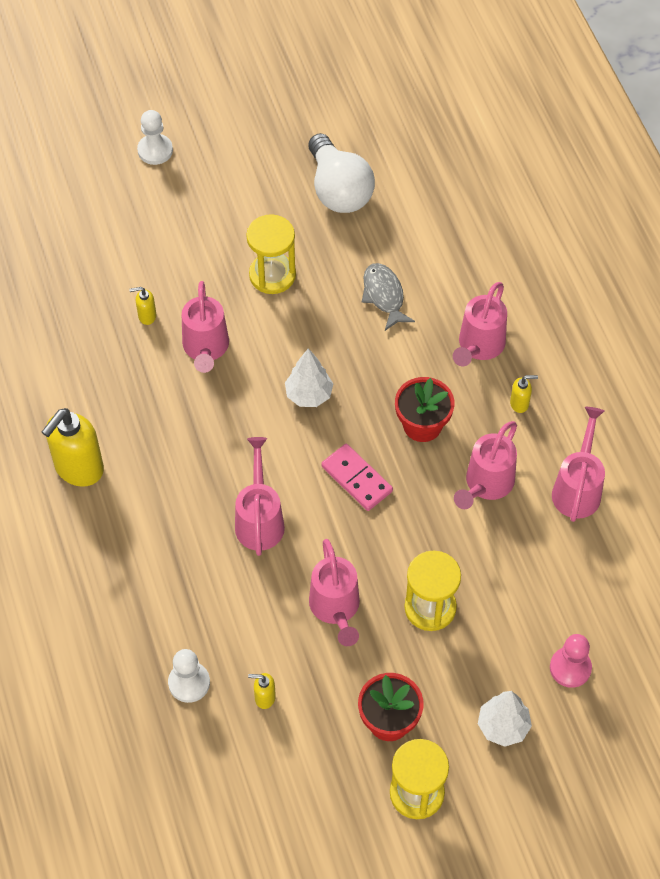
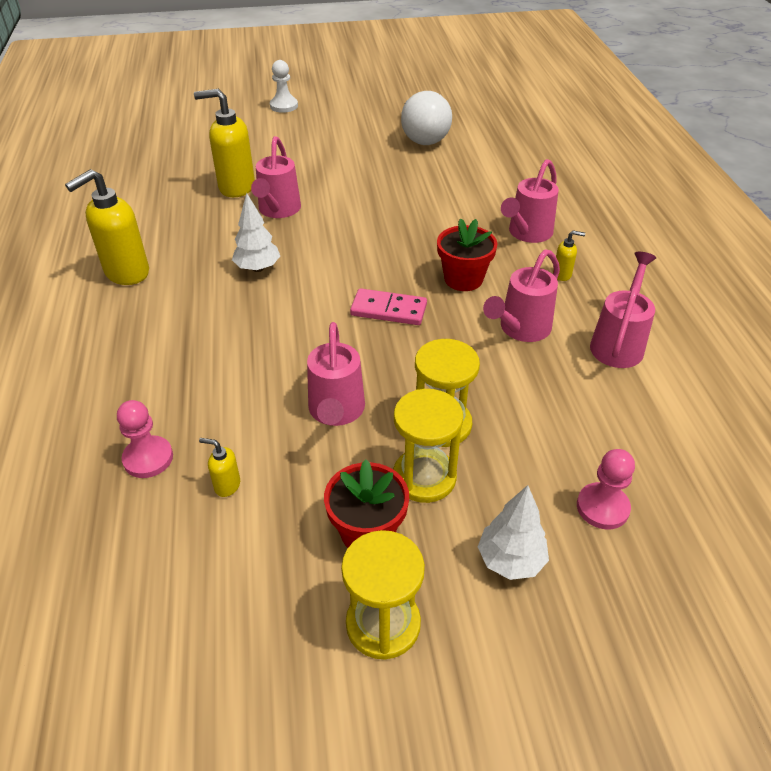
camera: 10 degrees right, 15 degrees down
yellow soap dispenser [129,287,156,325] -> yellow soap dispenser [194,89,255,197], size x2.22
white pawn [168,649,210,703] -> pink pawn [117,400,173,478]
pink watering can [235,437,285,556] -> none
yellow hourglass [246,214,296,294] -> yellow hourglass moved to [393,389,463,503]
white tree [285,348,333,407] -> white tree moved to [232,193,280,272]
pink domino [321,444,393,511] -> pink domino turned 45 degrees counterclockwise [350,288,427,325]
grey fish [362,263,415,331] -> none

